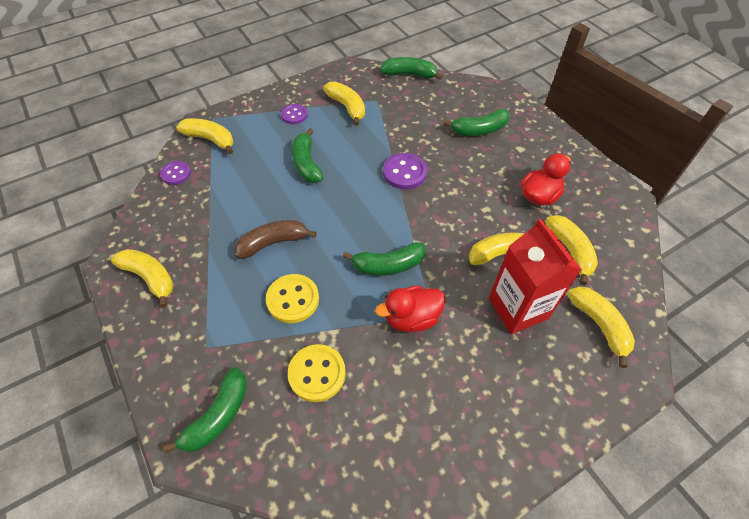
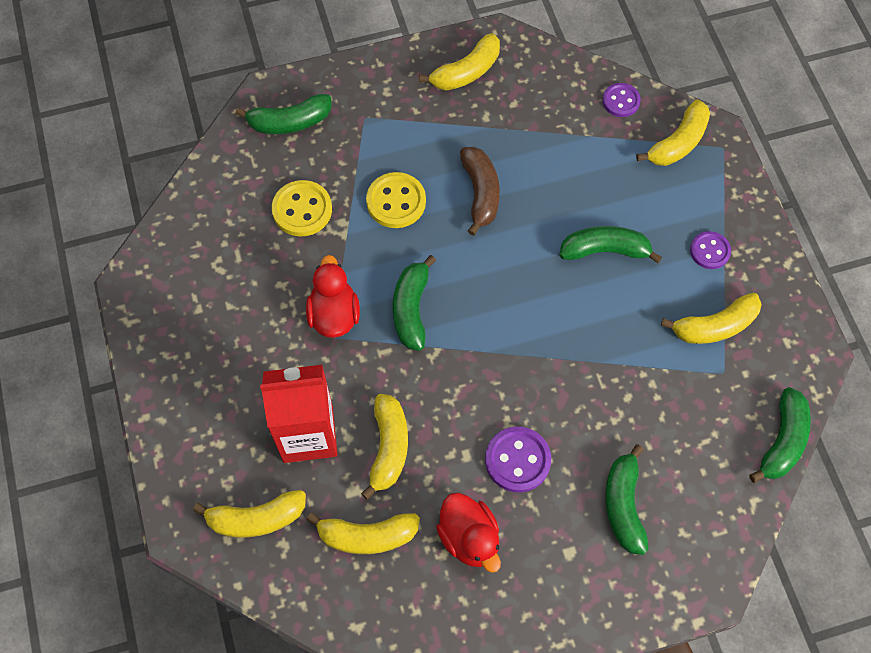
camera: 105 degrees right, 10 degrees up
green banana [163,367,247,453] -> green banana turned 60 degrees counterclockwise [236,94,331,134]
purple button [383,153,427,189] -> purple button moved to [485,427,551,493]

